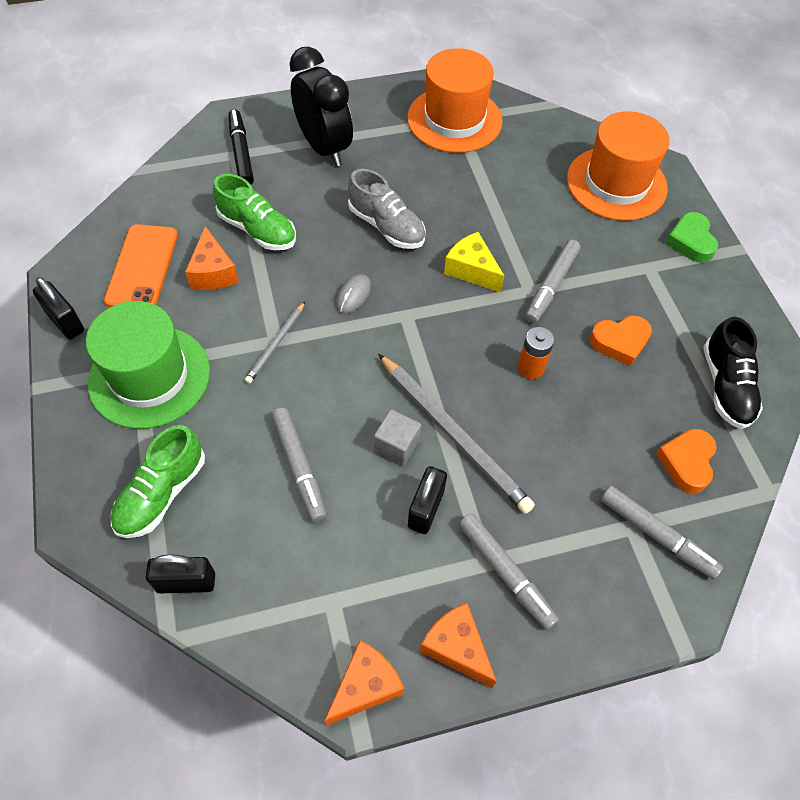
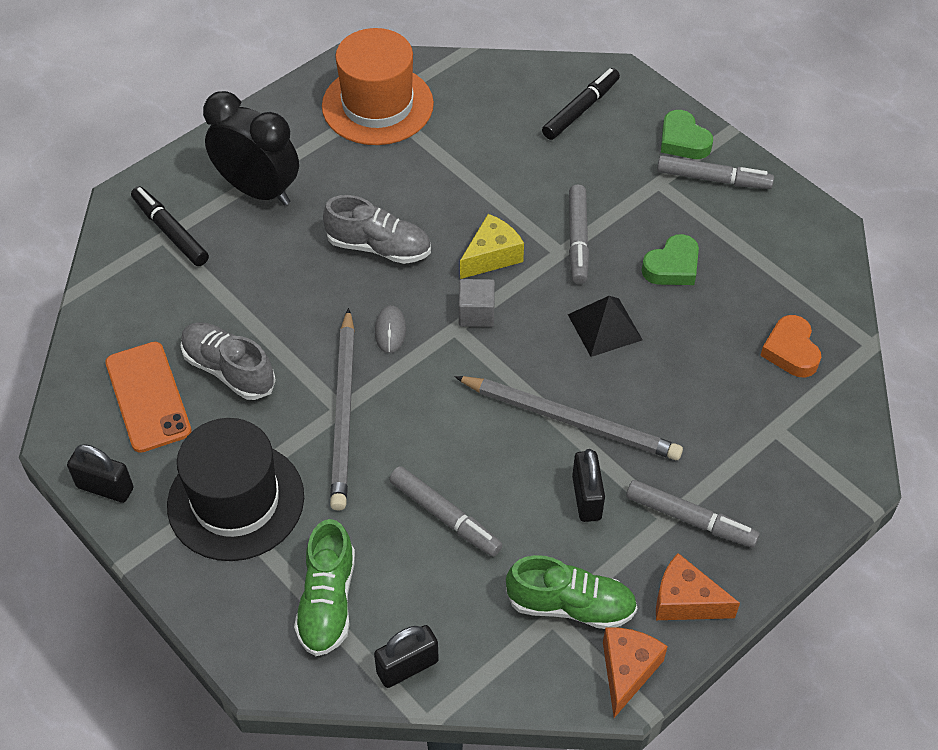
camera: 25 degrees left, 5 degrees down
green hat [86,301,210,429] -> black hat [167,418,304,561]
orange cheese [185,226,239,290] -> grey shoe [181,322,276,400]
green shoe [213,174,296,250] -> green shoe moved to [506,555,637,629]
grey pencil [245,302,305,384] -> grey pencil [330,308,355,511], size x1.93
grey cube [374,409,421,465] -> grey cube moved to [459,279,495,327]
yellow cheese [444,232,504,293] -> yellow cheese turned 120 degrees clockwise [460,214,524,279]
orange battery [518,327,554,379] -> black pyramid [568,296,643,357]
orange hat [567,111,670,221] -> black marker [542,68,620,140]
orange heart [590,316,652,366] -> green heart [642,234,699,285]
grey marker [600,486,723,579] -> grey marker moved to [657,155,774,189]
black shoe [703,317,763,429] -> none

